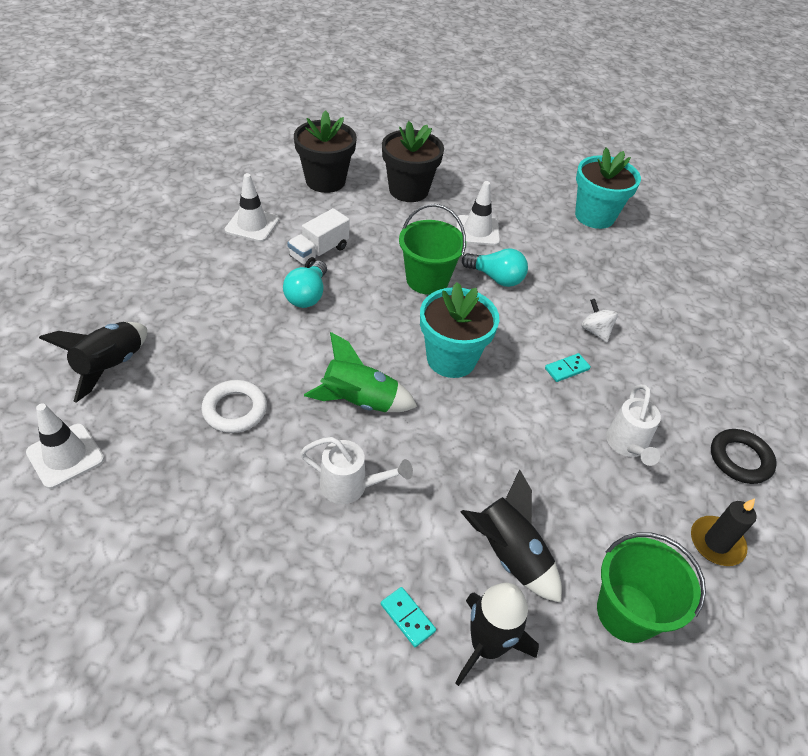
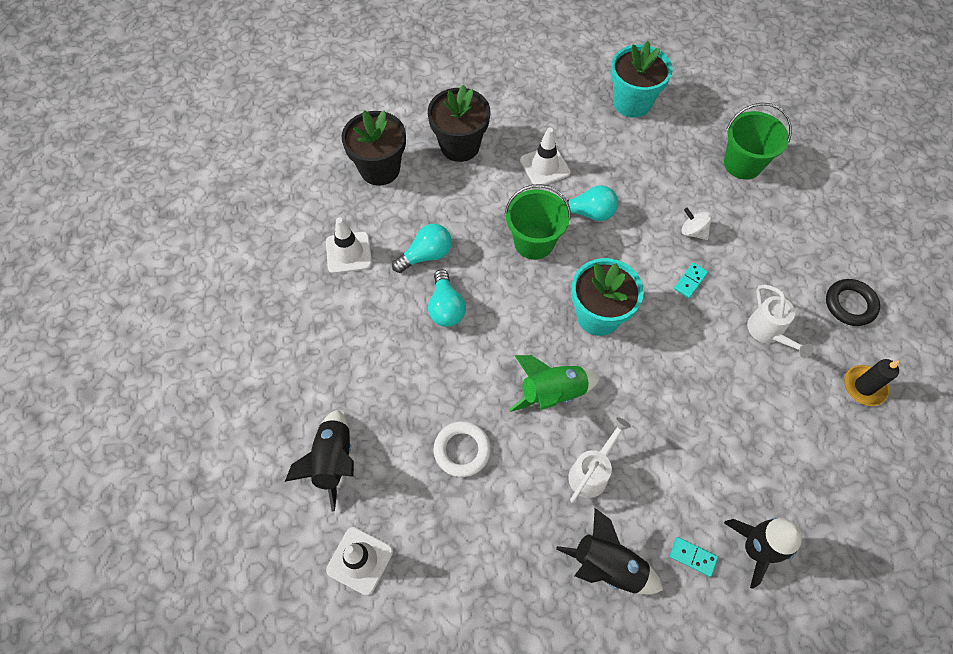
camera: 20 degrees left, 15 degrees up
white truck [287,208,350,268] -> turquoise light bulb [392,224,452,273]
white watering can [300,437,413,504] -> white watering can turned 45 degrees counterclockwise [568,417,631,503]
black rocket [461,470,562,603] -> black rocket moved to [556,508,663,595]
green bucket [597,532,706,643] -> green bucket moved to [724,103,792,180]

